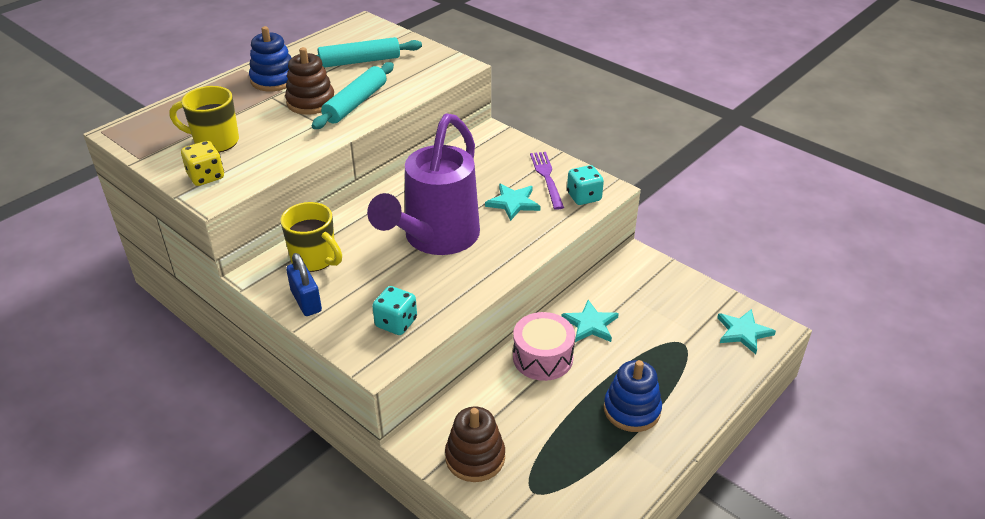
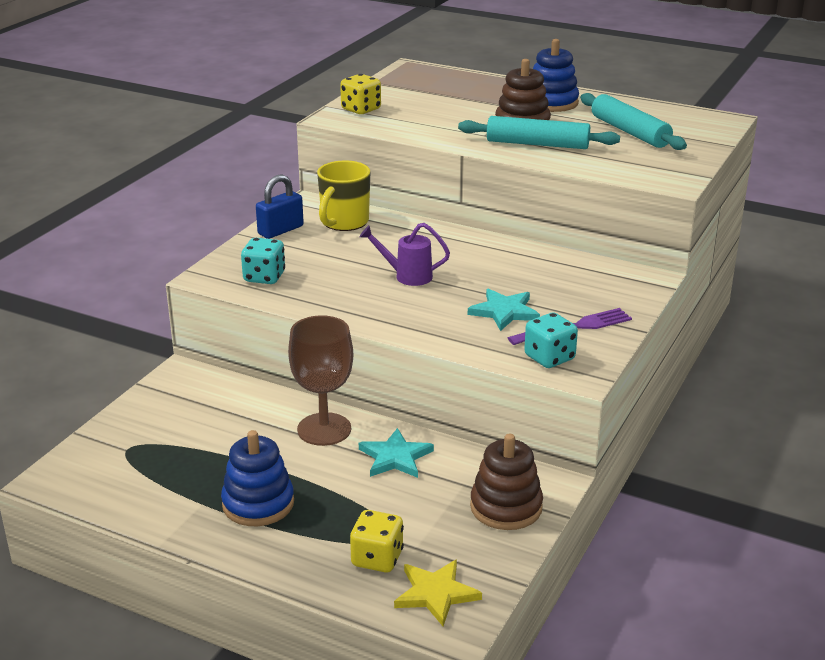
camera: 75 degrees right, 10 degrees down
yellow mug [170,86,239,153] -> none
purple watering can [367,113,480,255] -> purple watering can [359,223,450,286], size x0.41
brown stacking toy [445,406,505,482] -> brown stacking toy moved to [470,434,543,530]
pink drum [513,312,575,381] -> brown goblet [288,315,353,446]
turquoise star [717,309,776,354] -> yellow star [394,559,482,626]
none -> yellow dice [350,510,404,572]

